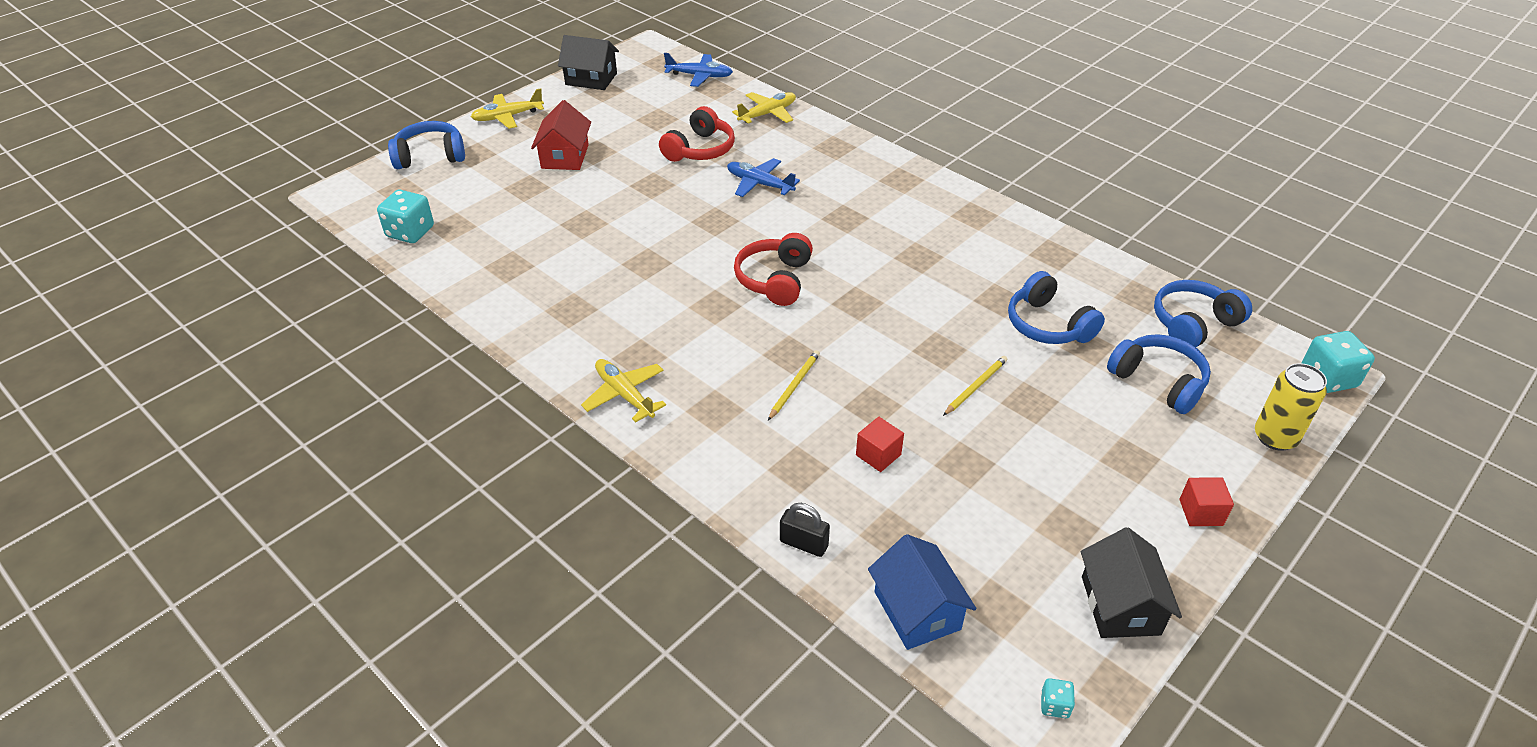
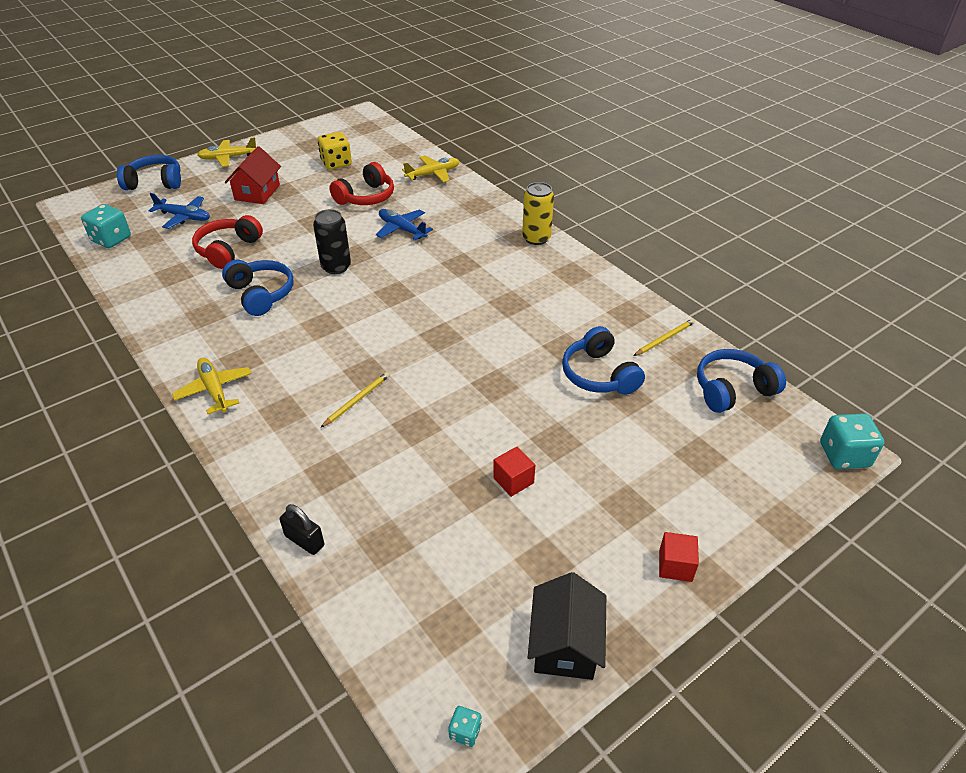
camera: 10 degrees right, 0 degrees up
black house [558,35,619,90] -> none
blue plane [664,53,733,87] -> blue plane moved to [148,193,210,229]
red headphones [734,233,813,306] -> red headphones moved to [192,215,263,269]
red cube [856,417,904,472] -> red cube moved to [493,446,535,497]
blue house [868,534,976,650] -> none
yellow pencil [943,356,1007,416] -> yellow pencil moved to [633,319,695,356]
blue headphones [1107,334,1211,414] -> blue headphones moved to [222,260,293,316]
yellow can [1255,363,1327,451] -> yellow can moved to [522,182,554,245]
none -> black can [313,209,351,274]
none -> yellow dice [318,132,352,170]

